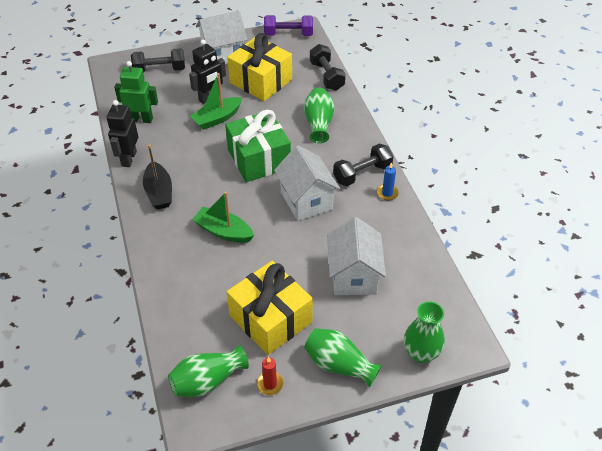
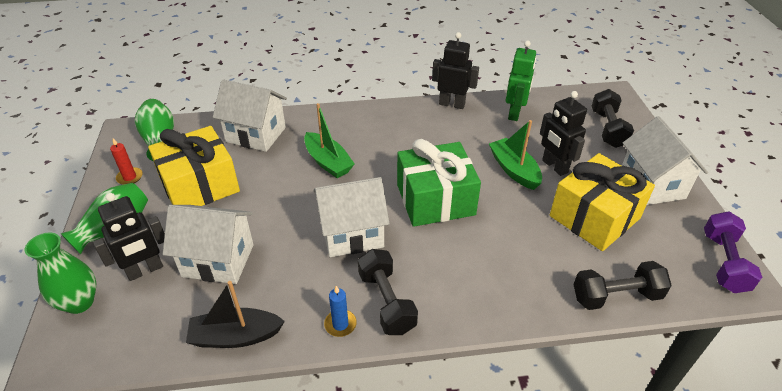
camera: 100 degrees right, 5 degrees down
black boat [143,144,172,209] -> black boat moved to [186,281,285,348]
green boat [192,192,254,243] -> green boat turned 105 degrees clockwise [304,103,355,178]
green vase [304,87,335,143] -> none
none -> black robot [93,193,165,281]
none -> white house [213,79,287,152]

